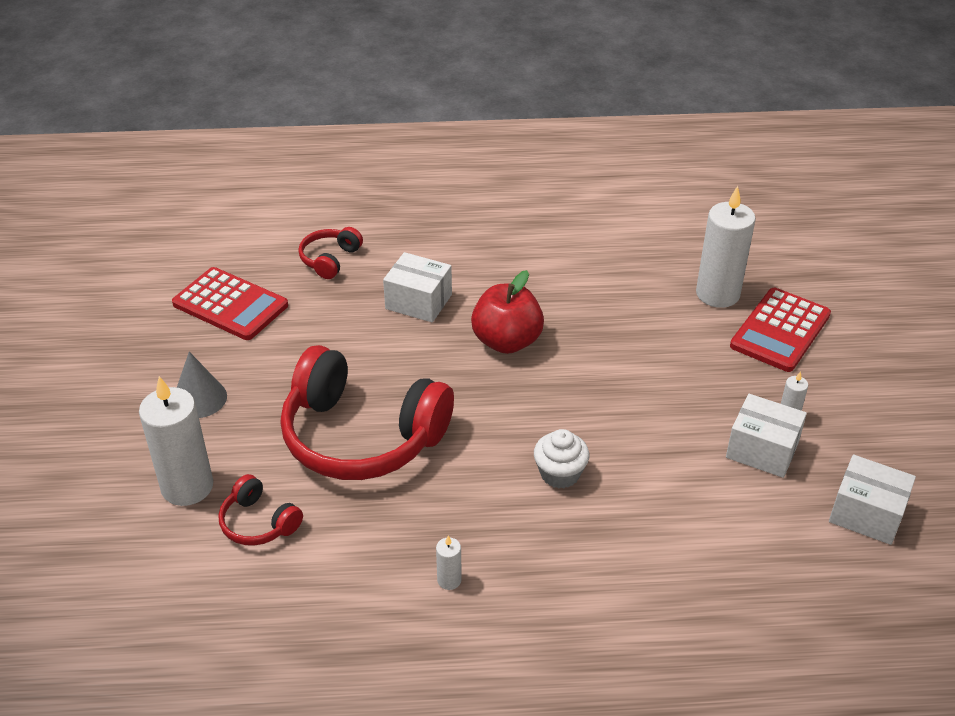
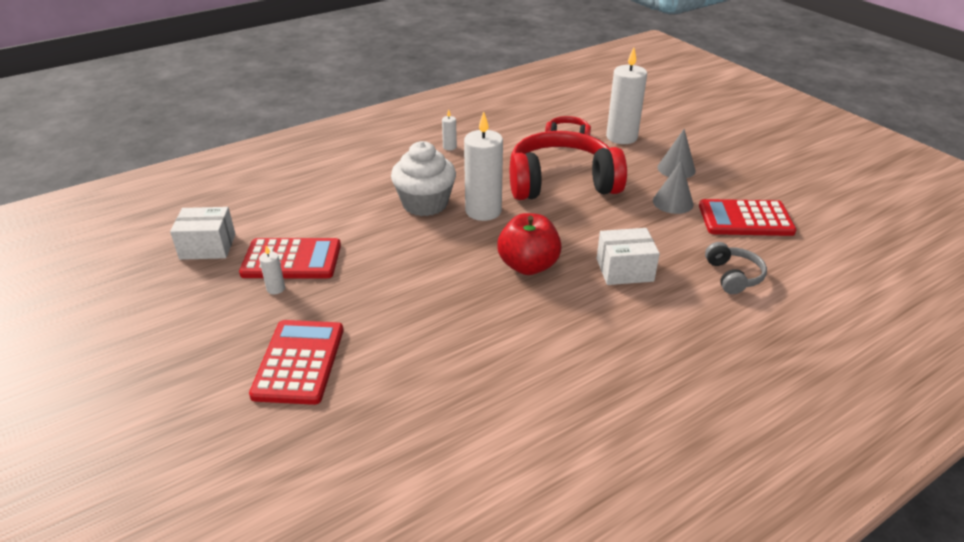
camera: 150 degrees right, 5 degrees down
red headphones [299,227,363,279] -> grey headphones [705,242,767,294]
white cupcake [534,429,589,488] -> white cupcake [391,141,456,216], size x1.65
white candle [696,186,756,308] -> white candle moved to [464,112,503,221]
white box [726,394,807,478] -> red calculator [239,238,341,278]
none -> grey cone [653,161,694,214]

